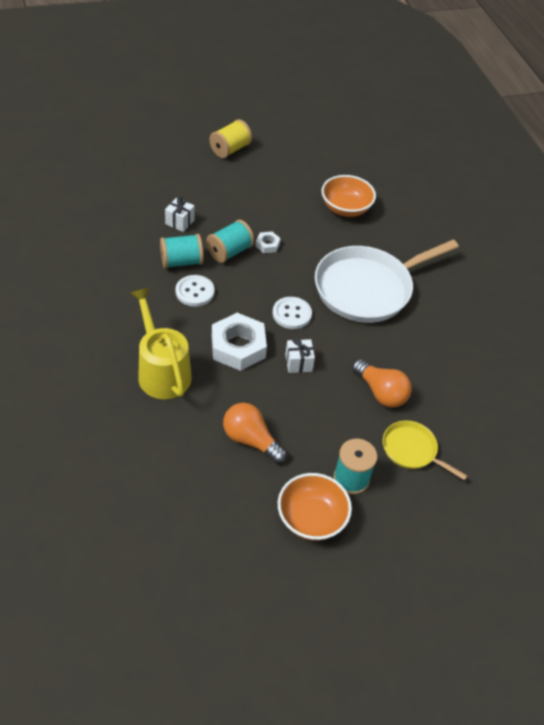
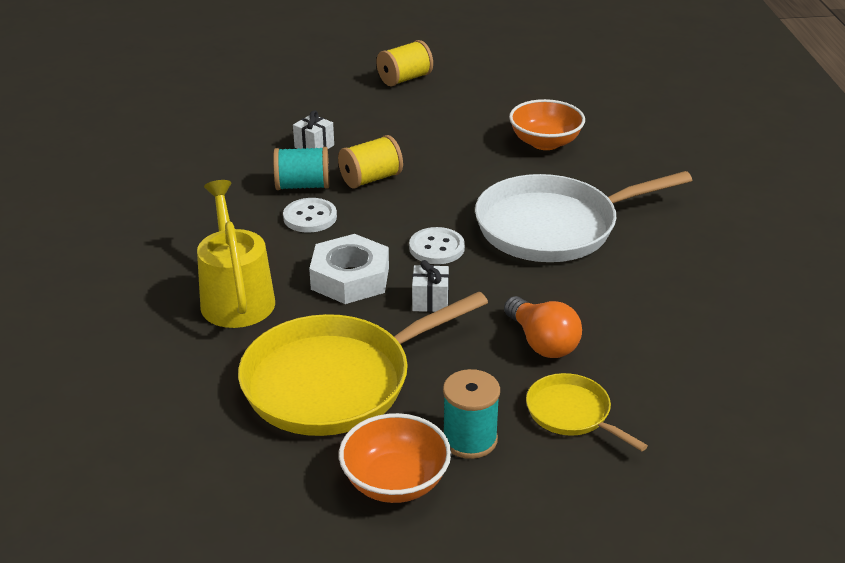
camera: 15 degrees right, 15 degrees down
turquoise spool [206,220,254,263] -> yellow spool [338,135,403,189]
orange light bulb [223,403,287,463] -> yellow pan [238,292,488,436]
white nut [255,231,281,253] -> none

